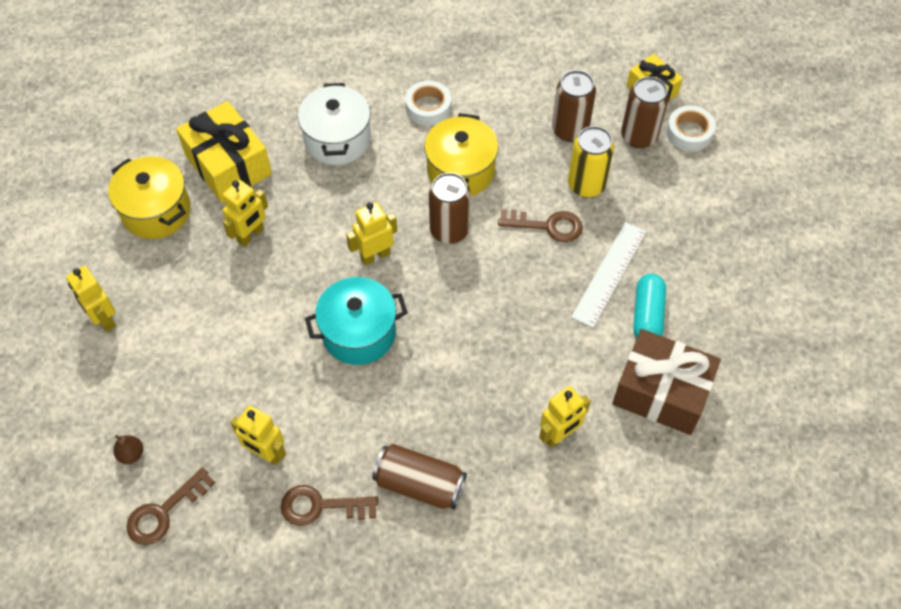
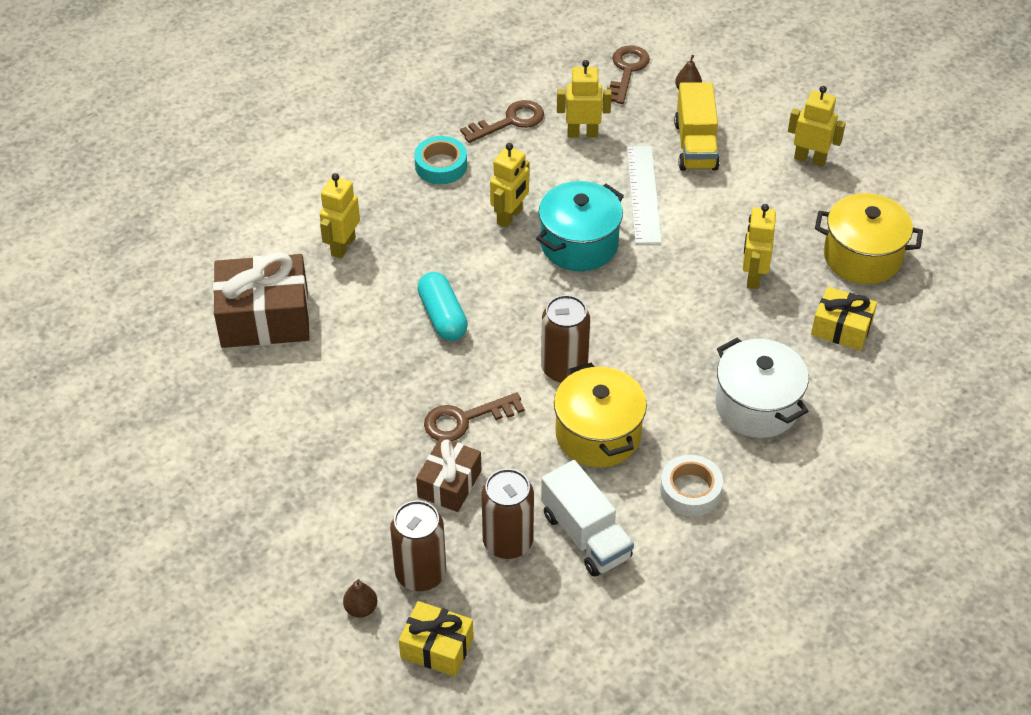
camera: 150 degrees right, 10 degrees down
yellow gift [176,101,272,202] -> yellow gift [811,287,877,351], size x0.59
yellow robot [346,202,397,266] -> yellow robot moved to [490,143,529,228]
brown can [372,444,467,510] -> turquoise tape [414,136,467,184]
yellow can [568,126,614,198] -> brown gift [416,437,481,512]
white ruler [571,222,646,328] -> white ruler moved to [627,146,662,244]
turquoise capsule [633,274,666,338] -> turquoise capsule moved to [417,272,468,341]
white tape [666,105,716,151] -> brown pear [343,579,377,618]
none -> white truck [541,460,634,577]
none -> yellow truck [674,82,720,171]

